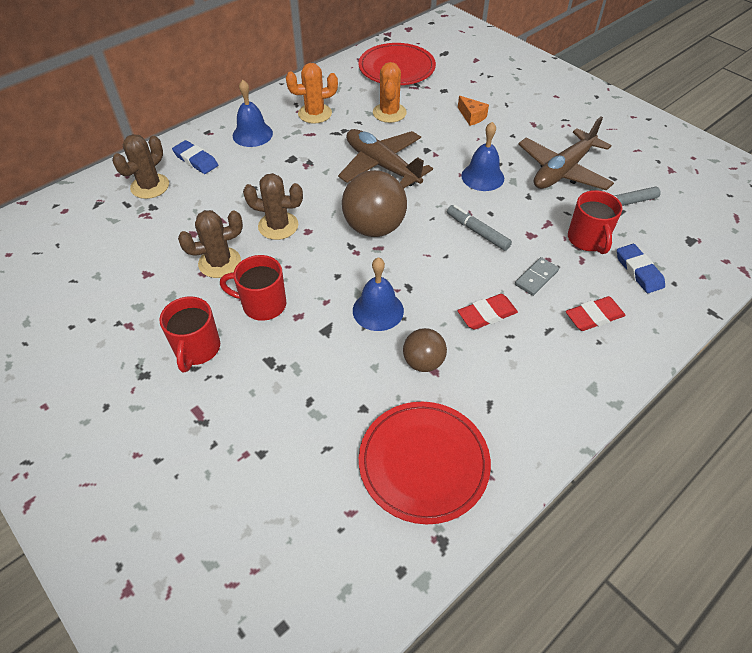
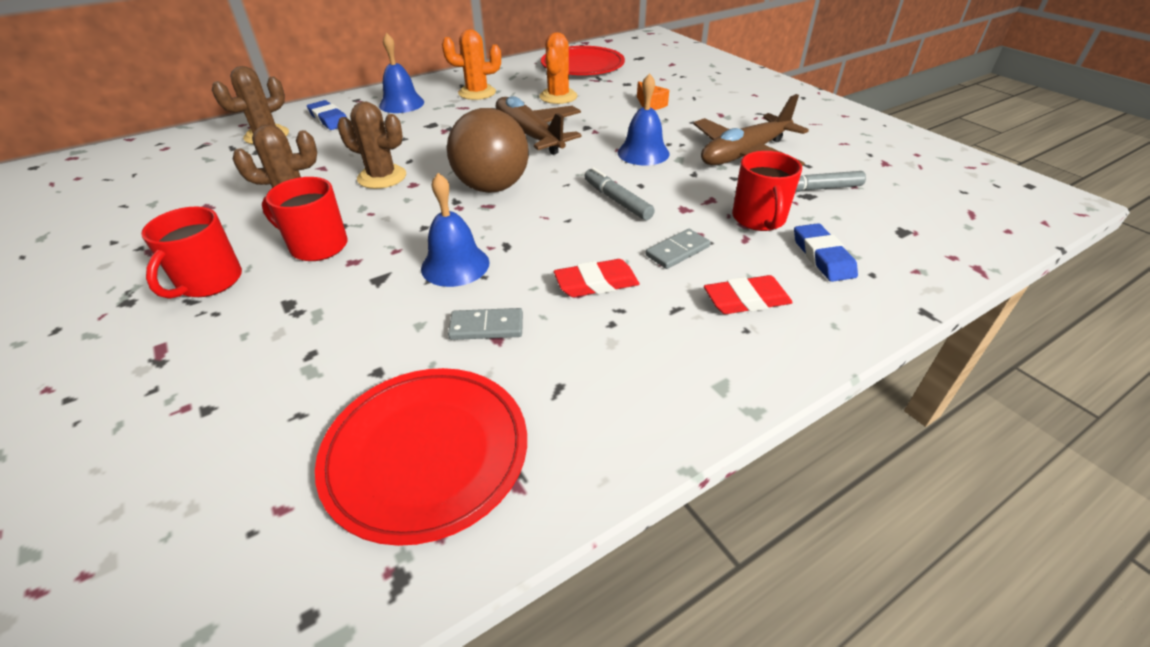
camera: 10 degrees right, 10 degrees down
brown ball [403,328,447,372] -> grey domino [448,308,523,340]

